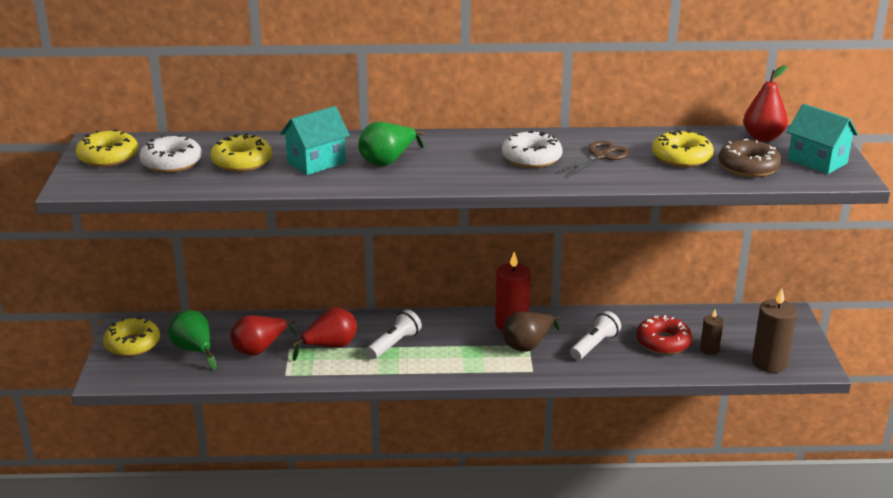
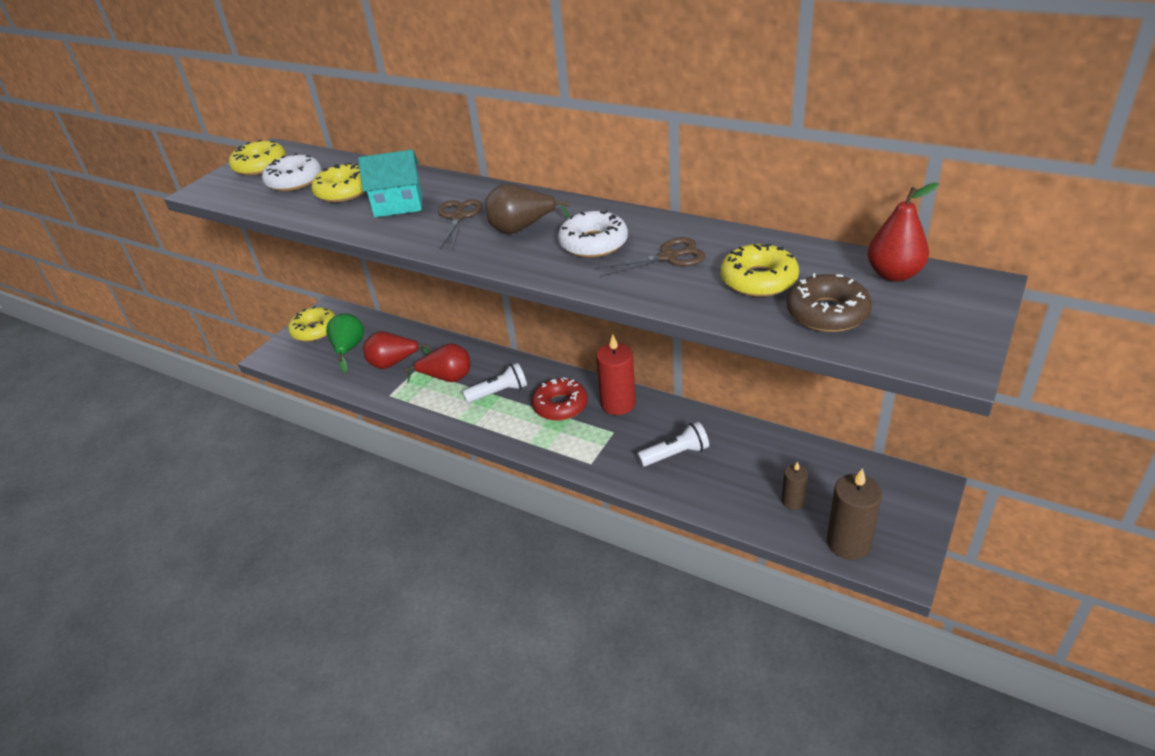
camera: 35 degrees right, 10 degrees up
green pear [358,122,424,166] -> brown scissors [438,199,482,250]
brown pear [503,311,560,352] -> brown pear moved to [485,183,570,234]
red donut [636,315,692,355] -> red donut moved to [532,378,588,421]
turquoise house [787,104,858,174] -> none

